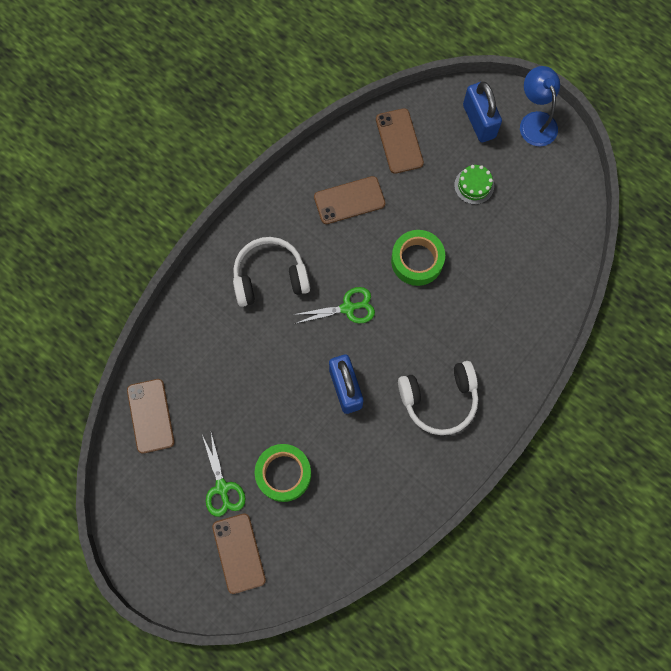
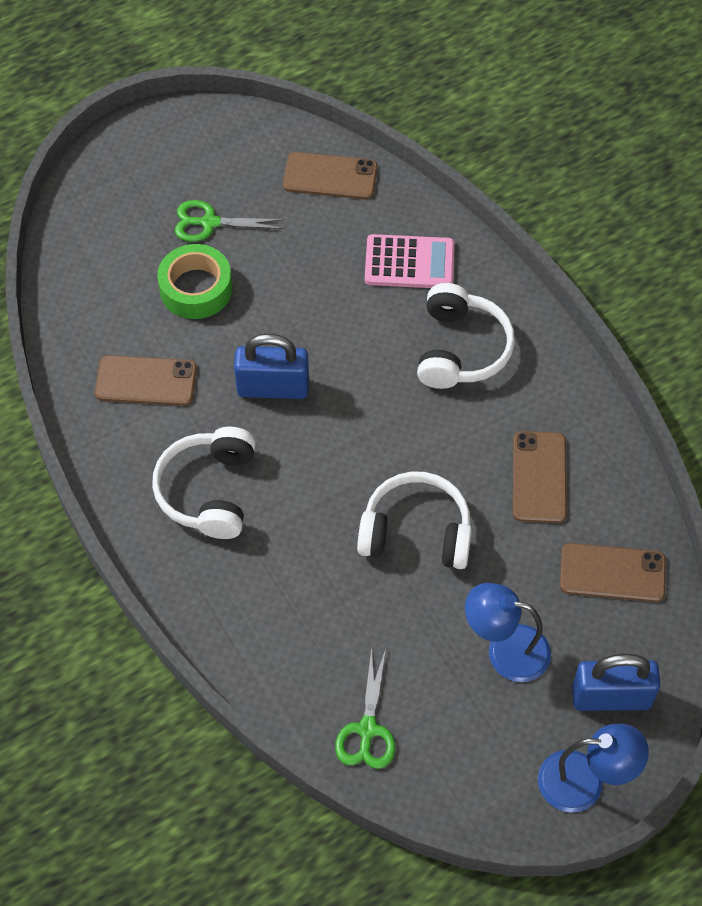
camera: 110 degrees right, 15 degrees down
brown phone [212,513,266,594] -> brown phone moved to [95,355,197,406]
green scissors [293,287,375,324] -> green scissors moved to [335,648,395,769]
green tape [391,230,445,286] -> white headphones [357,472,472,569]
green cake [454,165,494,204] -> blue lamp [465,583,551,682]
none -> pink calculator [365,234,454,288]

